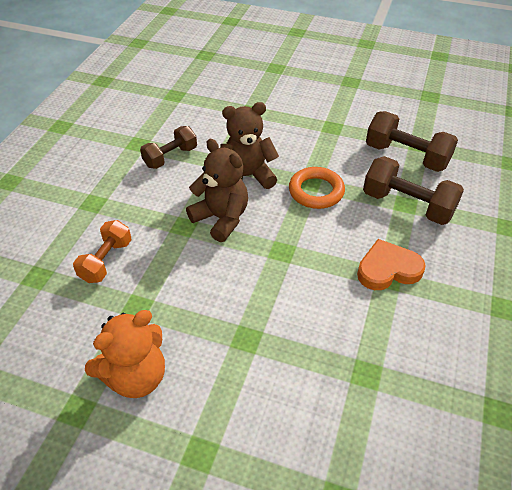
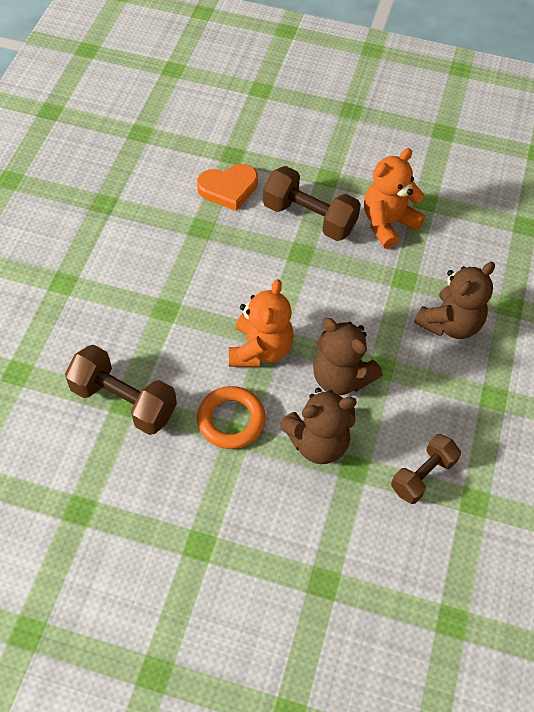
camera: 175 degrees right, 10 degrees up
orange dumbbell [73,220,132,283] -> brown teddy bear [414,262,495,339]
orange heart [357,239,426,290] -> orange heart moved to [197,164,258,211]
brown dumbbell [366,111,458,172] -> brown dumbbell moved to [263,166,361,241]
none -> orange teddy bear [229,279,294,367]

